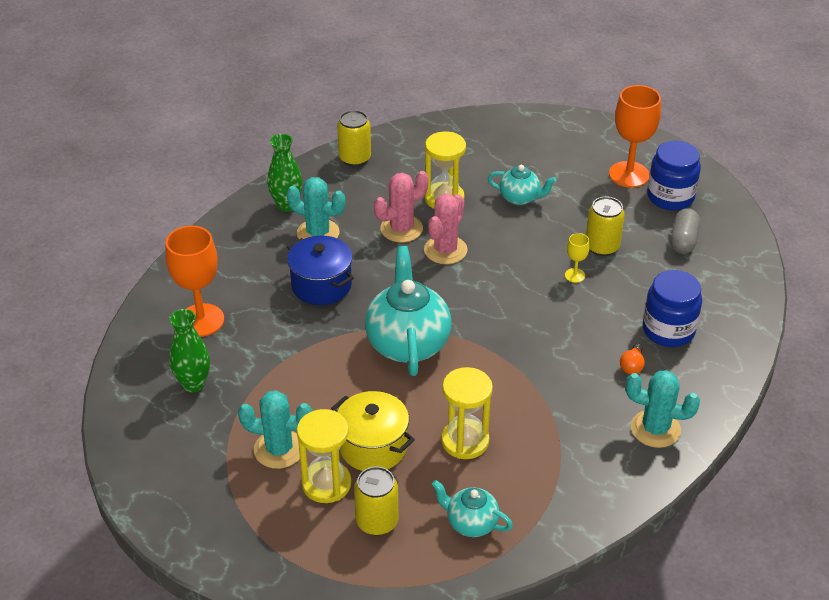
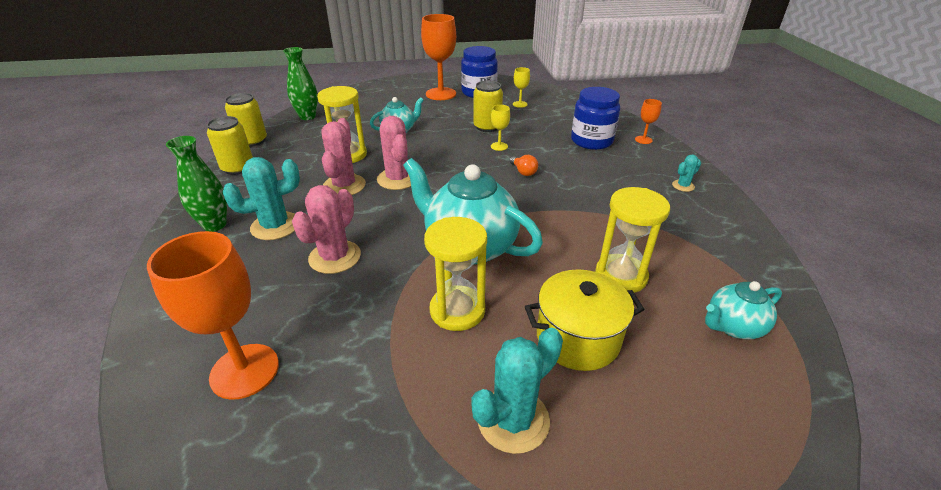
camera: 50 degrees left, 5 degrees down
green vase [169,309,210,393] -> green vase moved to [283,47,318,120]
blue pot [287,236,354,305] -> pink cactus [292,185,361,274]
yellow hourglass [297,409,351,503] -> yellow hourglass moved to [424,217,487,331]
yellow can [354,466,399,536] -> yellow can moved to [225,93,267,147]
orange light bulb [620,343,645,374] -> orange light bulb moved to [510,155,538,176]
turquoise cactus [626,370,700,448] -> turquoise cactus [672,155,701,192], size x0.51
grey capsule [670,208,700,254] -> yellow goblet [513,67,530,108]
none -> orange goblet [635,99,662,144]

